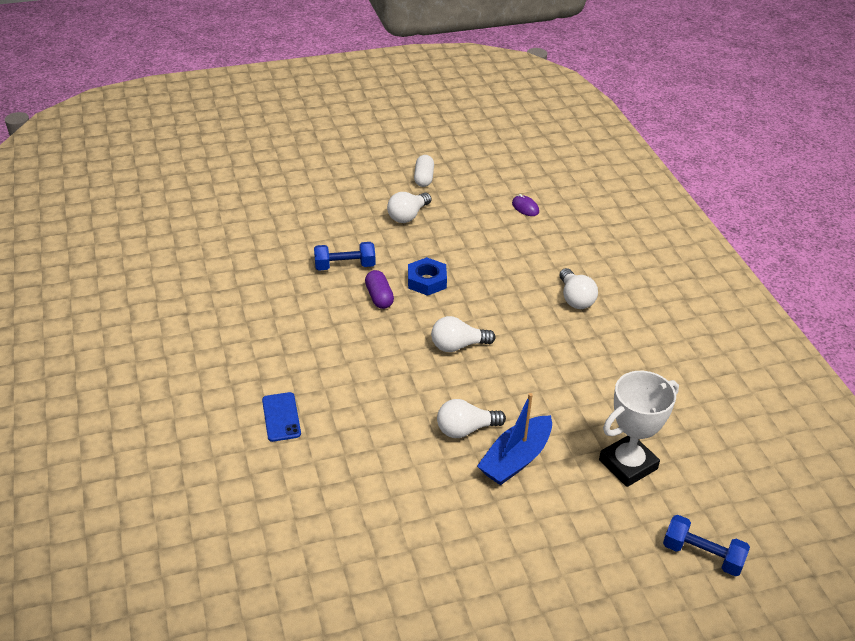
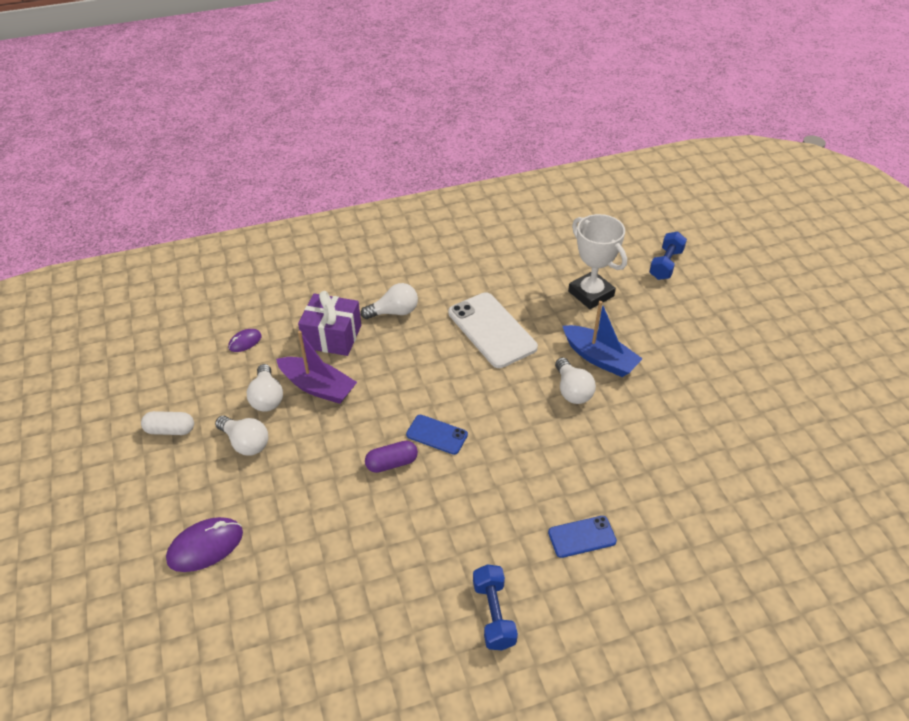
camera: 90 degrees left, 5 degrees up
blue dumbbell [314,242,375,271] -> blue dumbbell moved to [473,564,518,650]
blue nut [408,257,447,296] -> none
white light bulb [431,316,496,352] -> white light bulb moved to [247,364,283,412]
none -> purple mouse [166,517,243,572]
none -> purple boat [276,331,357,404]
none -> purple gift [298,291,361,356]
none -> blue phone [406,415,468,455]
none -> white phone [448,292,538,368]

